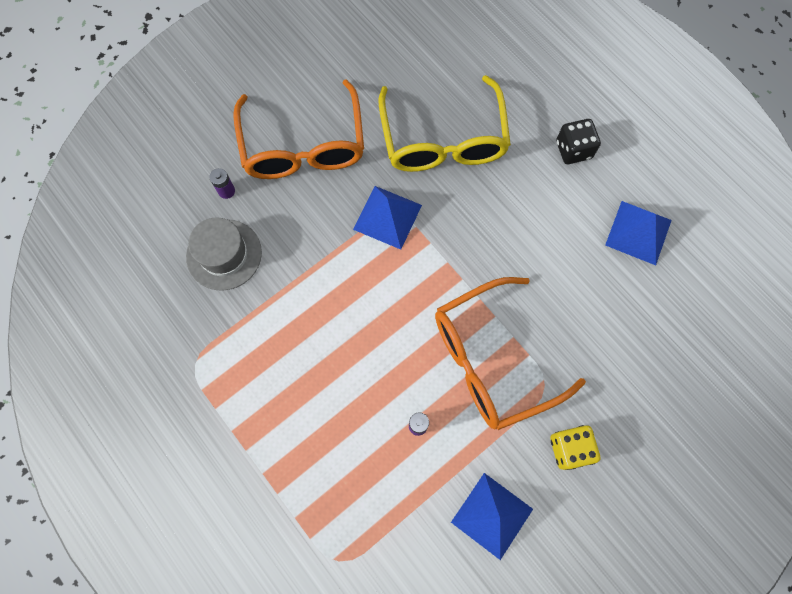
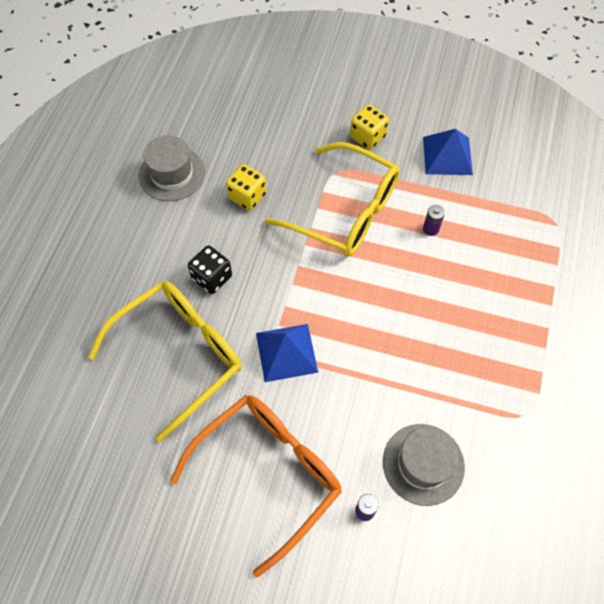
camera: 125 degrees left, 10 degrees down
orange glasses [435,277,586,430] -> yellow glasses [265,142,400,256]
black dice [556,119,601,164] -> black dice moved to [188,245,232,294]
blue pyramid [605,201,672,265] -> grey hat [138,135,205,201]
none -> yellow dice [226,164,266,211]

